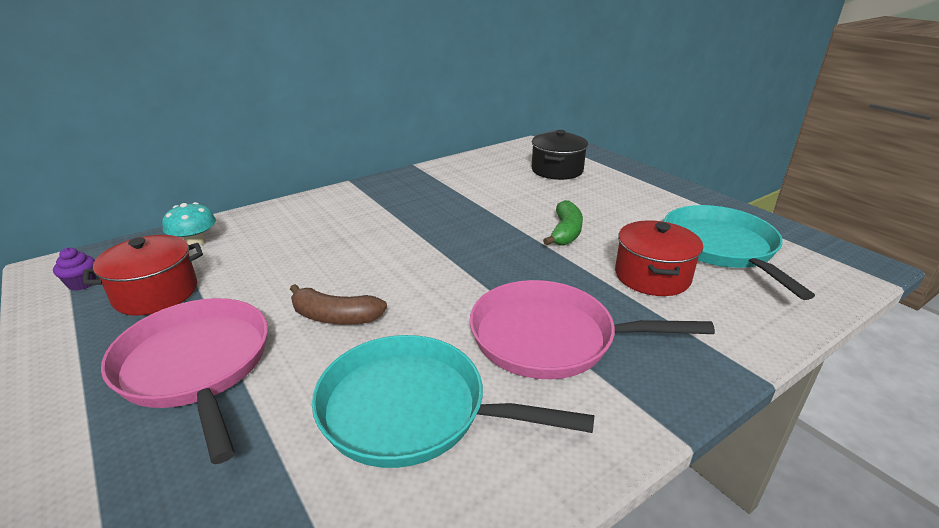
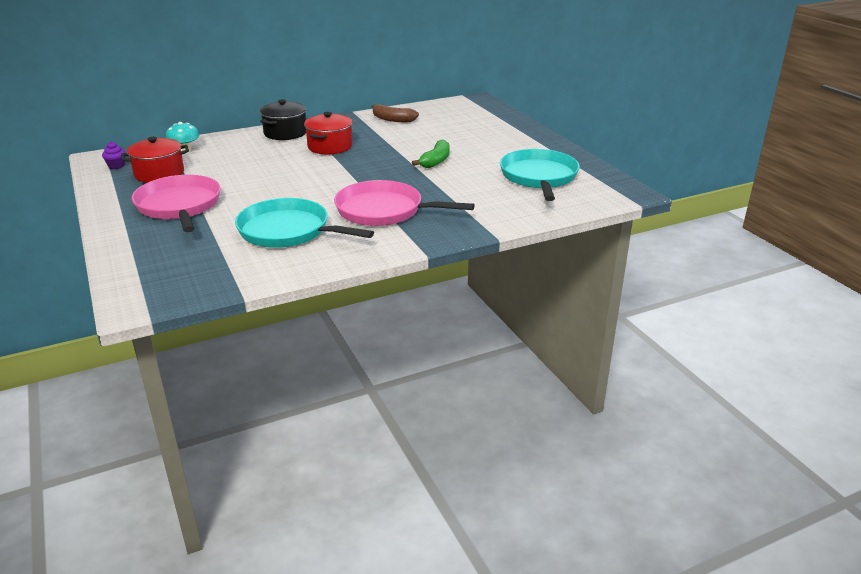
camera: 10 degrees right, 0 degrees up
brown banana [290,284,387,324] -> brown banana moved to [372,105,419,122]
black pot [532,130,588,180] -> black pot moved to [260,99,306,140]
red pot [615,220,703,296] -> red pot moved to [304,112,353,154]

